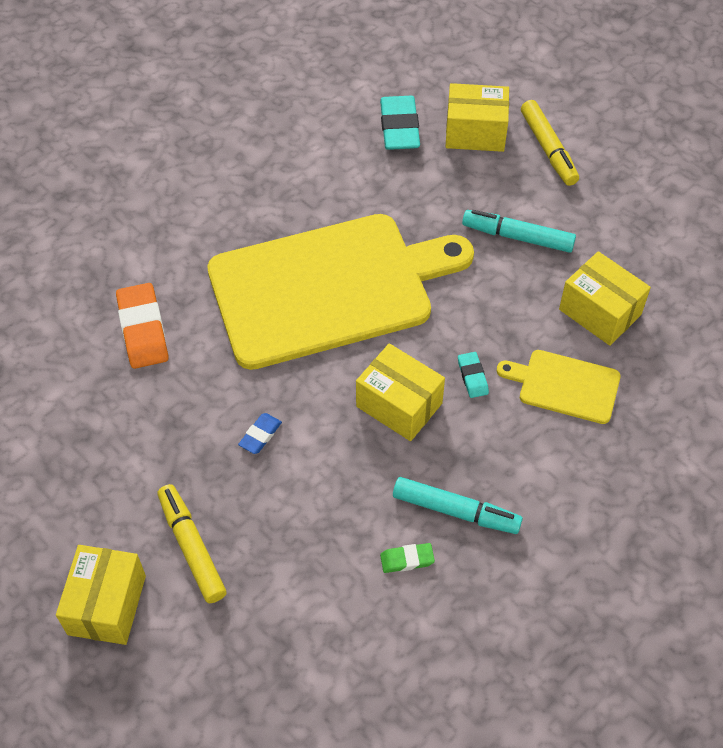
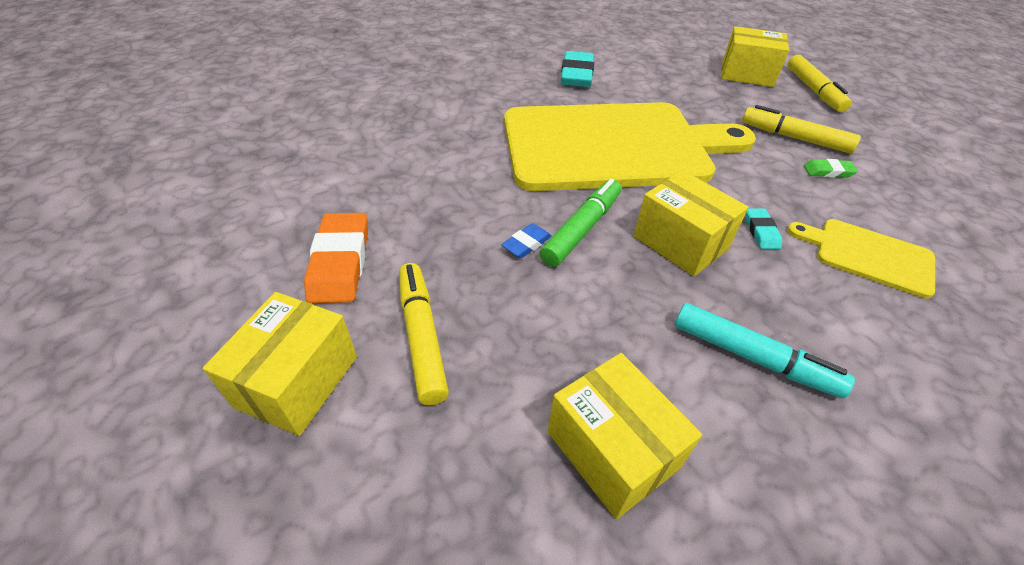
camera: 10 degrees right, 10 degrees down
orange eraser [116,283,168,369] -> orange eraser moved to [304,213,368,303]
turquoise eraser [380,96,420,150] -> turquoise eraser moved to [561,51,594,87]
green eraser [380,543,435,573] -> green eraser moved to [804,159,858,178]
turquoise marker [462,210,576,253] -> yellow marker [742,105,861,154]
yellow box [559,251,651,346] -> yellow box moved to [548,353,702,519]
none -> green marker [540,179,621,267]

